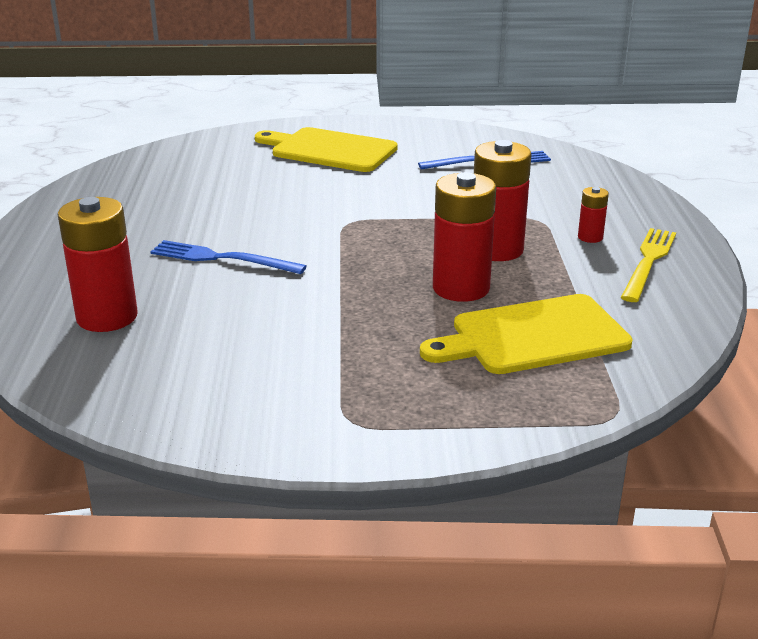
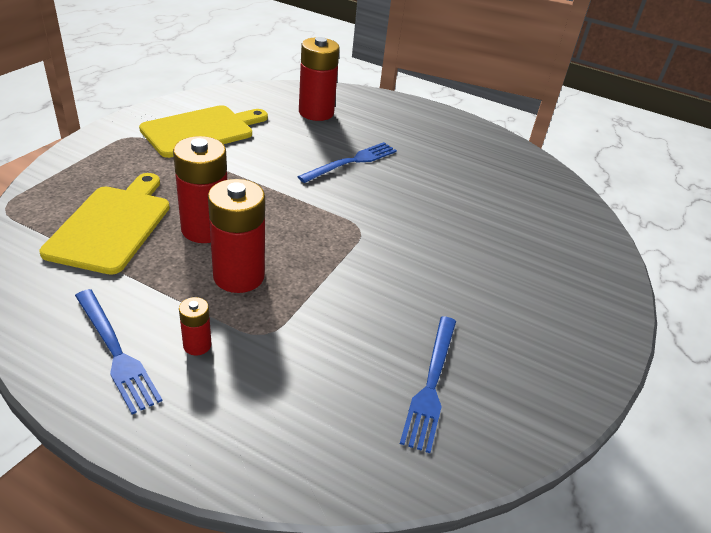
camera: 115 degrees right, 10 degrees up
yellow cutting board [255,127,398,172] -> yellow cutting board moved to [139,105,268,158]
yellow fork [621,228,676,302] -> blue fork [75,289,162,414]

